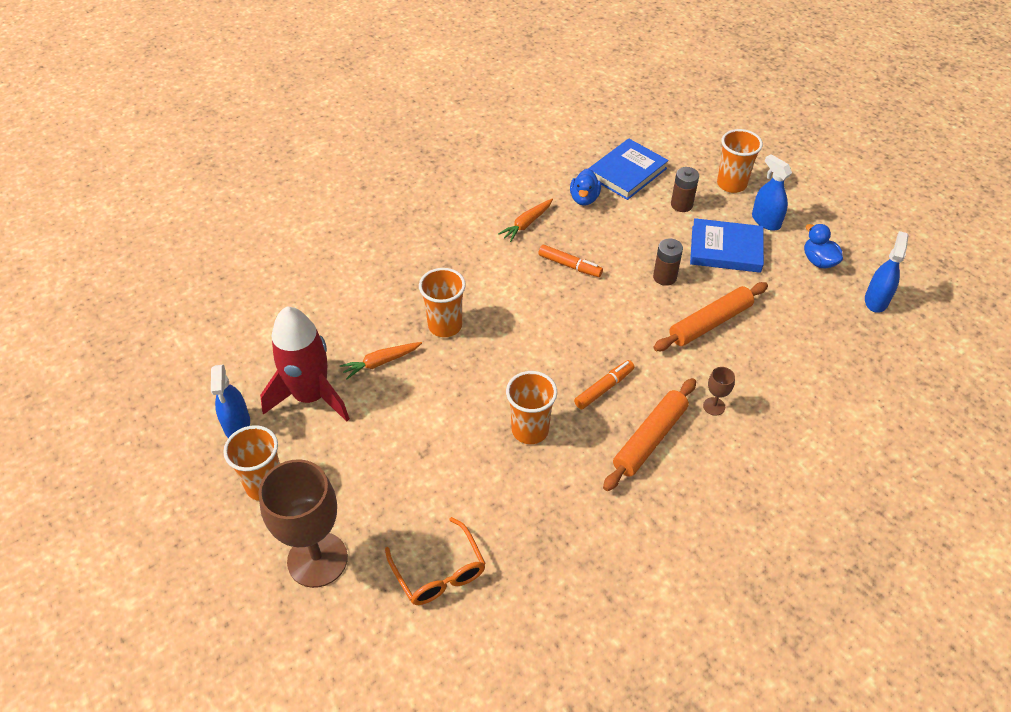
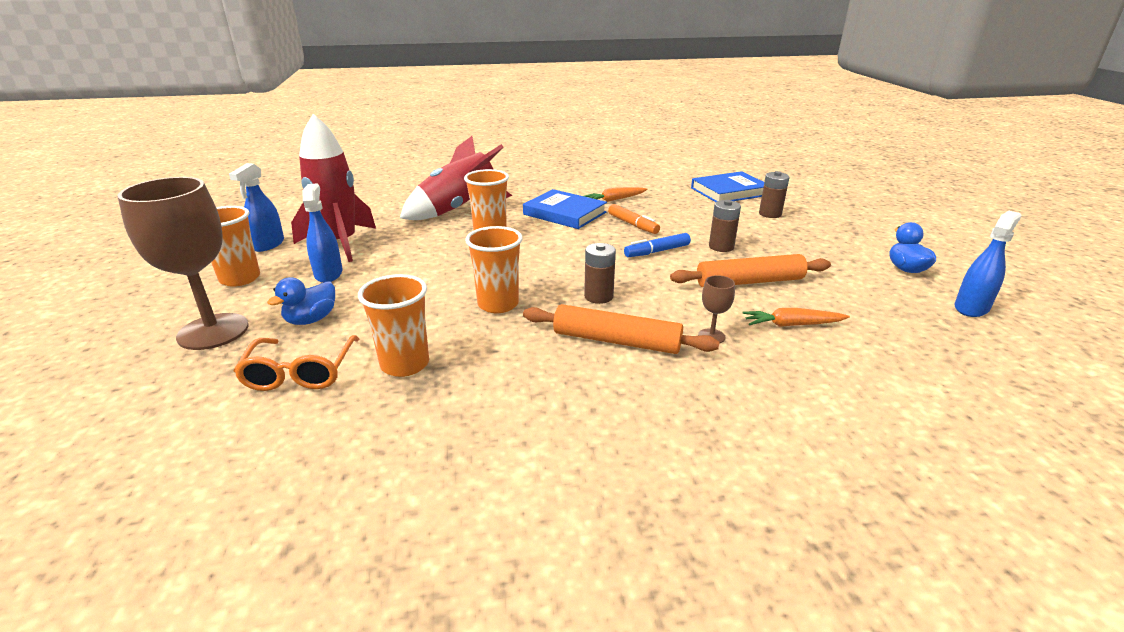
camera: 25 degrees right, 20 degrees down
orange carrot [340,342,422,379] -> orange carrot moved to [742,308,850,327]
blue duck [570,168,601,205] -> blue duck moved to [267,277,335,325]
orange marker [574,360,635,409] -> brown battery [584,243,616,304]
orange rolling pin [603,378,696,491] -> orange rolling pin turned 45 degrees clockwise [523,304,720,354]
blue book [690,218,764,273] -> blue book moved to [523,189,607,229]
orange cup [717,129,763,193] -> orange cup moved to [358,274,429,377]
blue spray bottle [752,154,792,231] -> blue spray bottle moved to [302,183,343,283]
none -> red rocket [400,136,512,220]
none -> blue marker [624,233,691,257]

